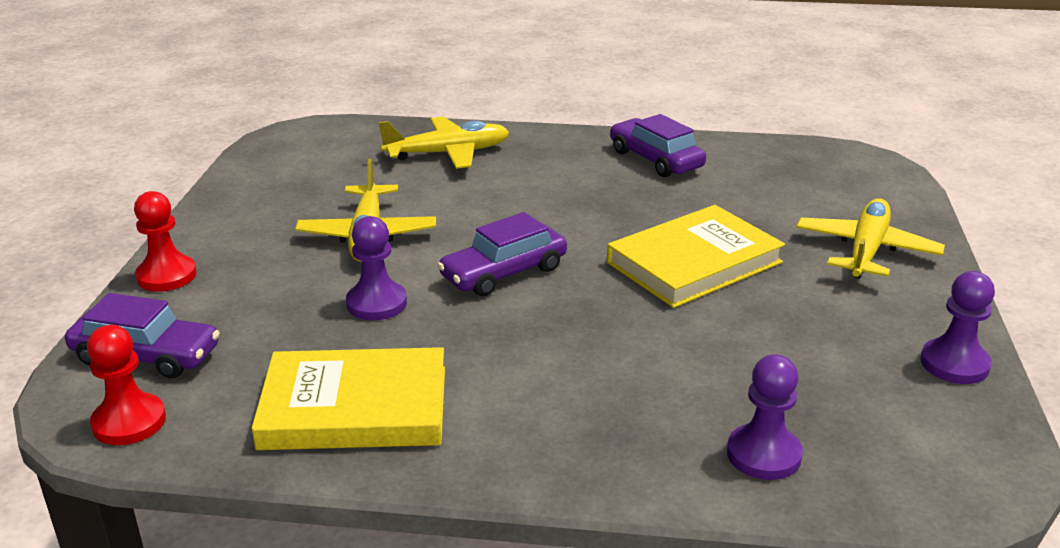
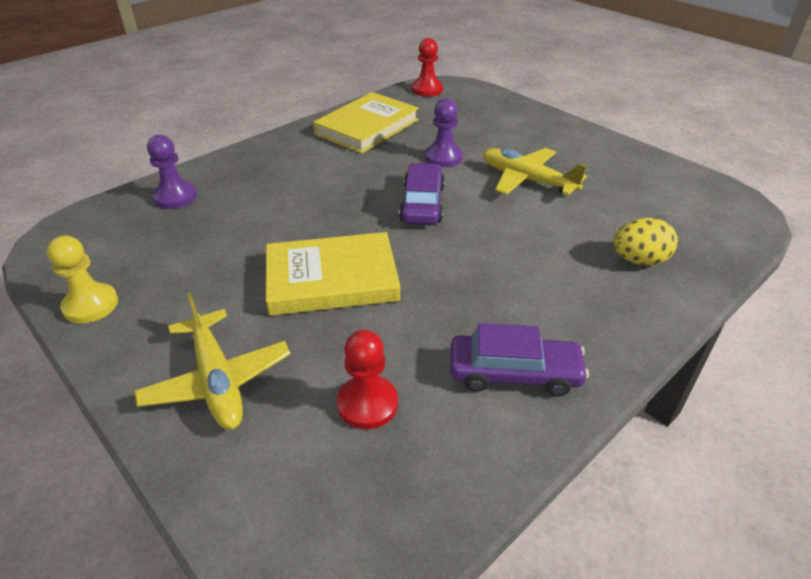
camera: 130 degrees right, 10 degrees up
purple car [65,293,220,378] -> none
red pawn [134,191,197,292] -> red pawn moved to [337,330,398,429]
yellow plane [379,117,510,169] -> yellow egg [613,218,678,265]
yellow book [607,205,785,308] -> yellow book turned 75 degrees clockwise [266,232,400,316]
purple pawn [921,271,995,384] -> yellow pawn [47,235,118,324]

